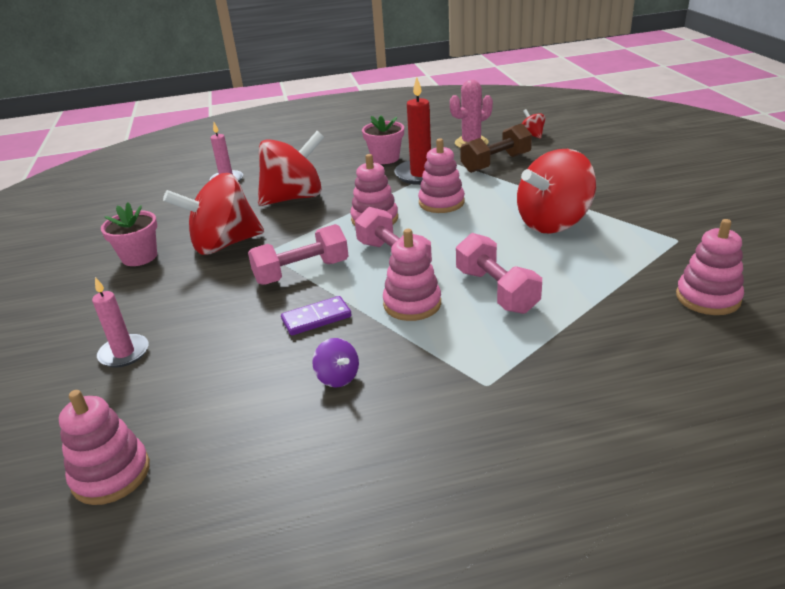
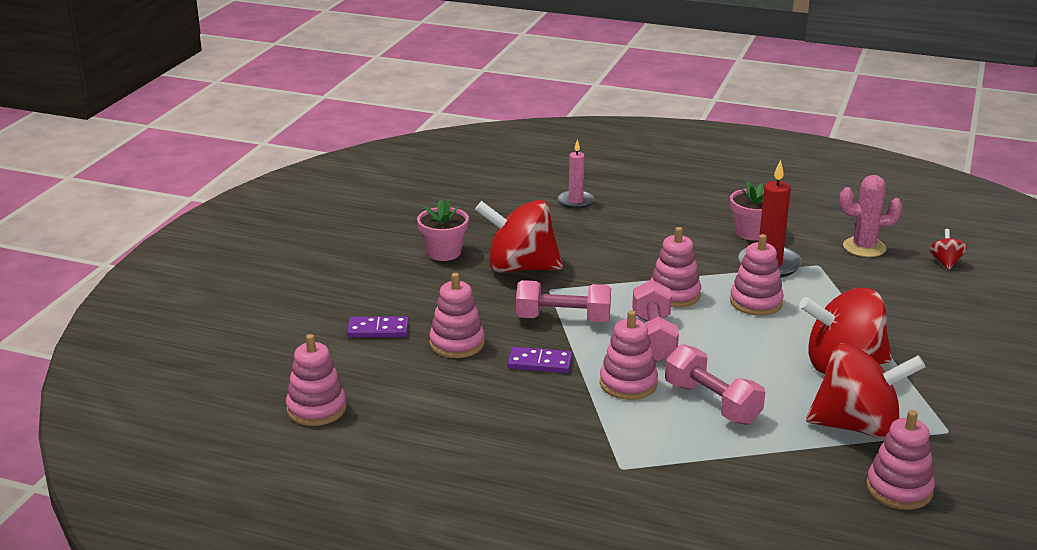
camera: 30 degrees right, 5 degrees down
pink candle [92,277,149,368] -> purple domino [347,316,409,338]
red spinning top [258,131,324,206] -> red spinning top moved to [806,343,925,439]
purple spinning top [312,338,359,387] -> none
pink dumbbell [456,233,542,314] -> pink dumbbell turned 45 degrees counterclockwise [665,344,765,425]
brown dumbbell [461,123,532,173] -> none
none -> pink stacking toy [429,273,485,358]

